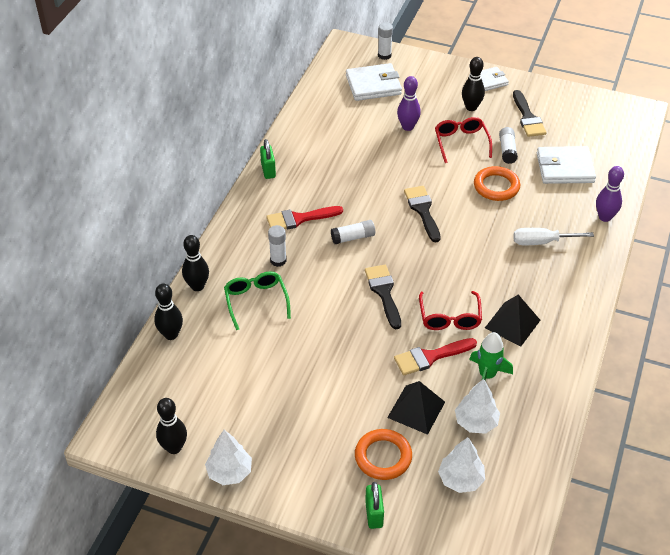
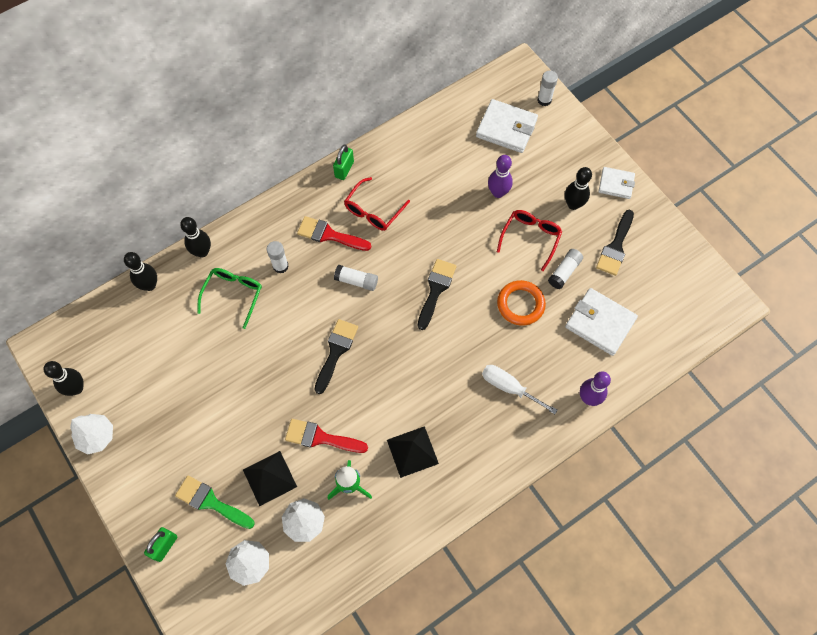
camera: 35 degrees right, 20 degrees up
orange ring [355,429,412,480] -> green brush [175,475,255,529]
red glasses [419,291,482,330] -> red glasses moved to [344,177,410,231]

